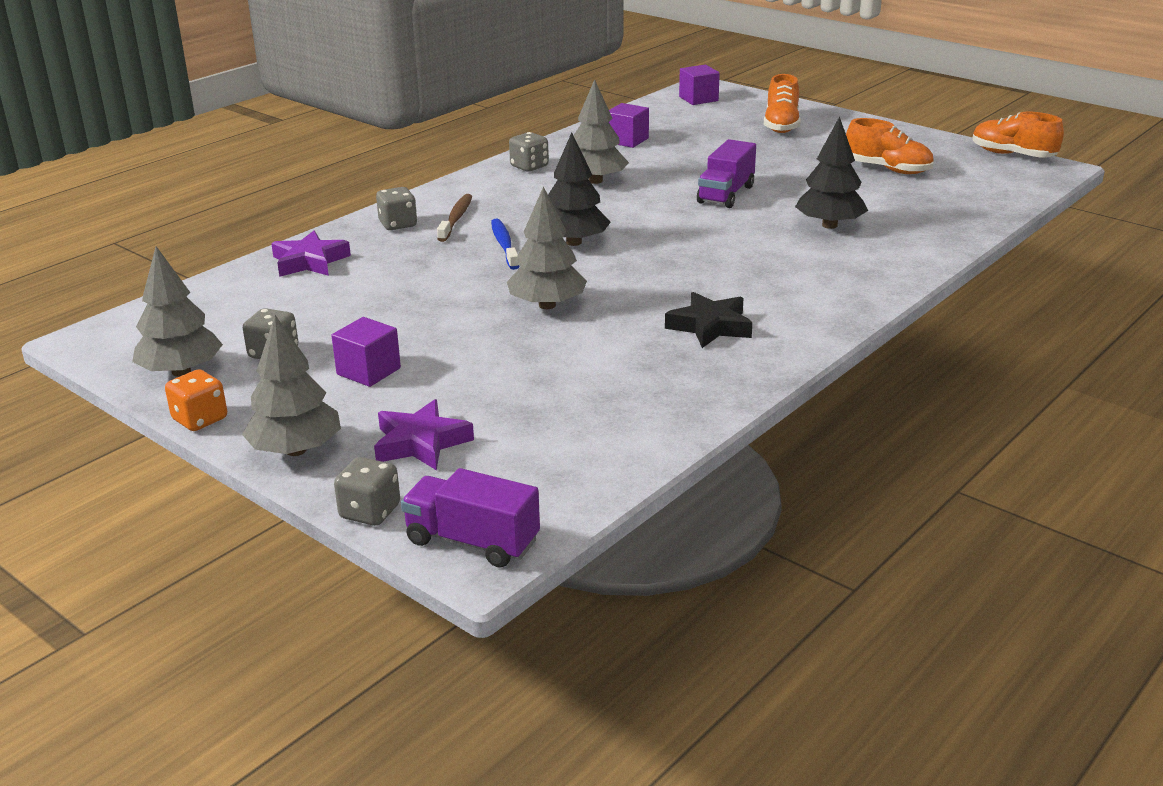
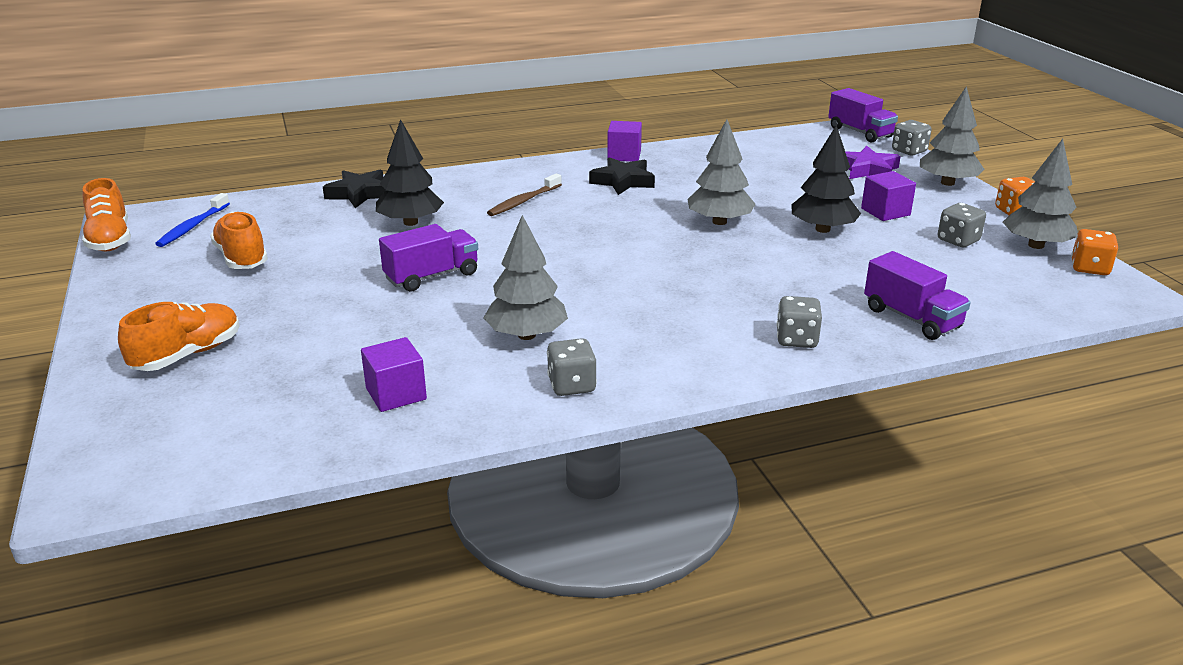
camera: 150 degrees left, 0 degrees up
purple star [271,231,351,277] -> purple truck [864,251,971,340]
brown toothbrush [437,194,472,242] -> brown toothbrush moved to [487,174,562,216]
blue toothbrush [491,219,519,270] -> blue toothbrush moved to [155,193,230,247]
black tree [548,132,611,246] -> black tree moved to [791,125,861,233]
purple cube [679,65,720,105] -> purple cube moved to [607,121,642,162]
none -> black star [323,170,385,208]
none -> orange dice [1071,229,1118,275]

